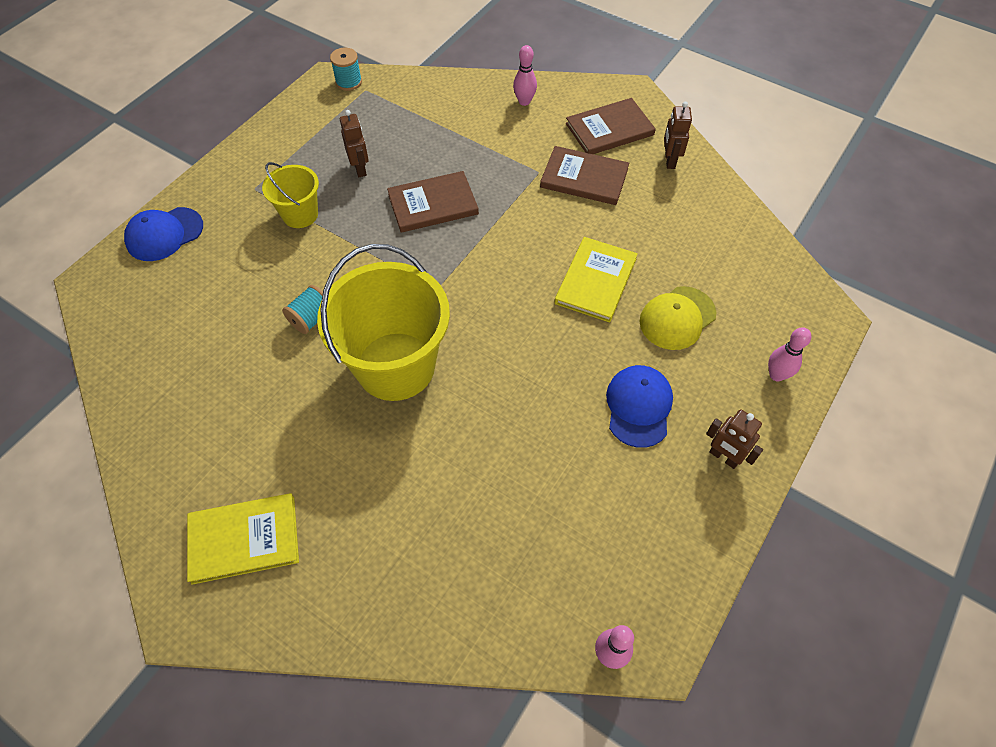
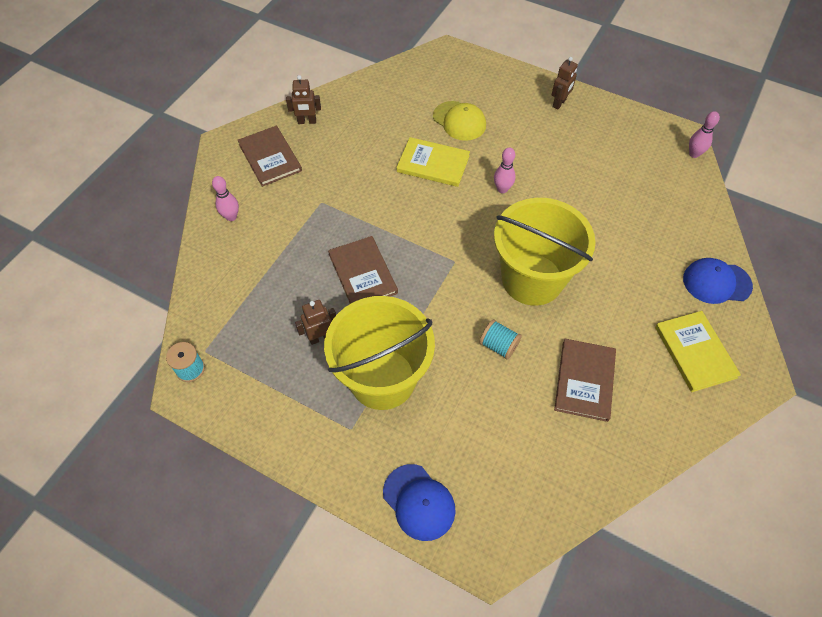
camera: 95 degrees left, 0 degrees up
yellow bucket [262,162,319,228] -> yellow bucket [324,296,435,410], size x1.95
brown book [540,146,629,205] -> brown book moved to [554,339,616,422]
blue cap [606,365,673,448] -> blue cap moved to [683,258,753,304]
pink bowling pin [768,327,811,381] -> pink bowling pin moved to [494,148,516,193]

